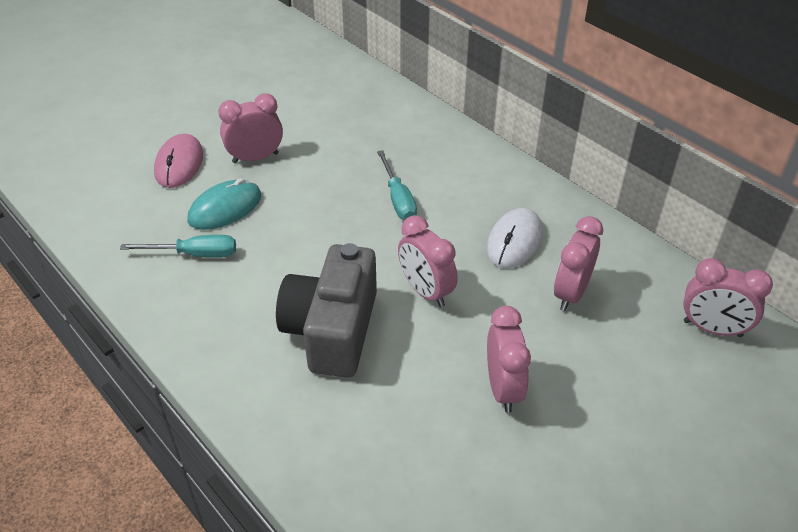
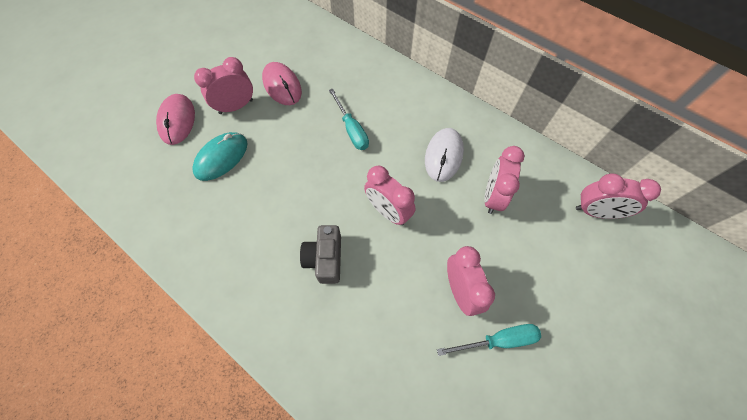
camera: 10 degrees left, 20 degrees up
turquoise screwdriver [120,235,236,257] -> turquoise screwdriver moved to [437,324,541,356]
grey camera [276,243,377,378] -> grey camera [300,225,341,284], size x0.58
none -> pink mouse [262,62,302,105]

